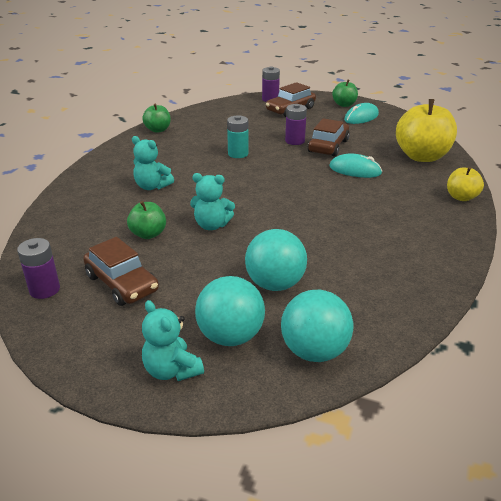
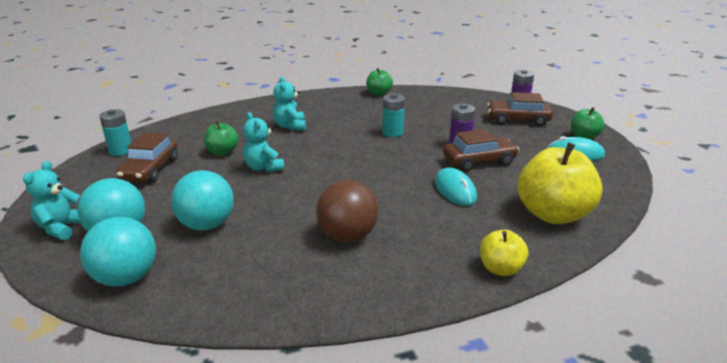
camera: 50 degrees right, 5 degrees down
purple battery [17,238,60,299] -> turquoise battery [99,109,131,156]
none -> brown ball [316,180,378,242]

